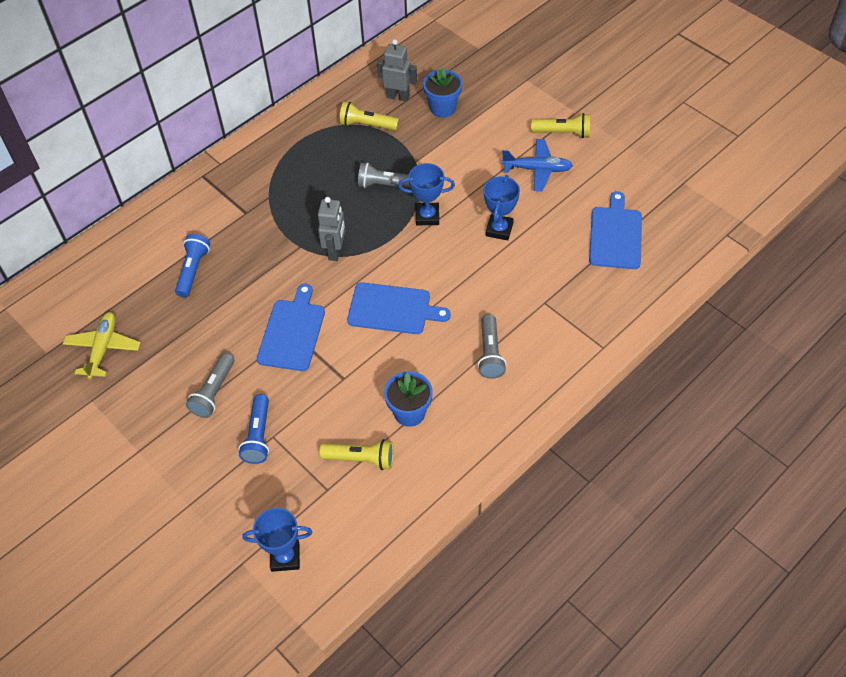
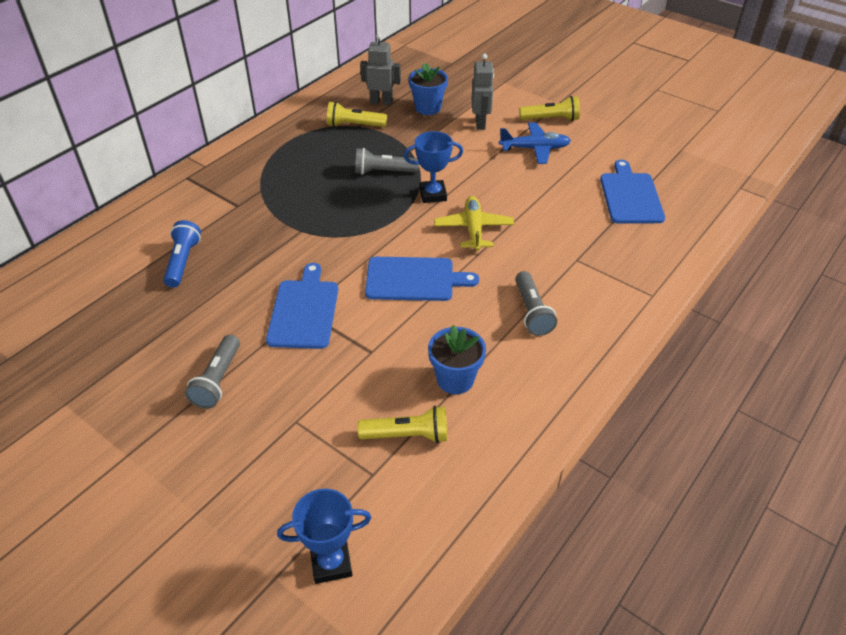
camera: 10 degrees left, 10 degrees down
yellow plane [63,312,141,379] -> yellow plane moved to [434,196,514,251]
blue flashlight [239,394,269,464] -> none
grey robot [318,197,346,261] -> grey robot moved to [472,54,494,130]
blue trophy [484,175,520,240] -> none

